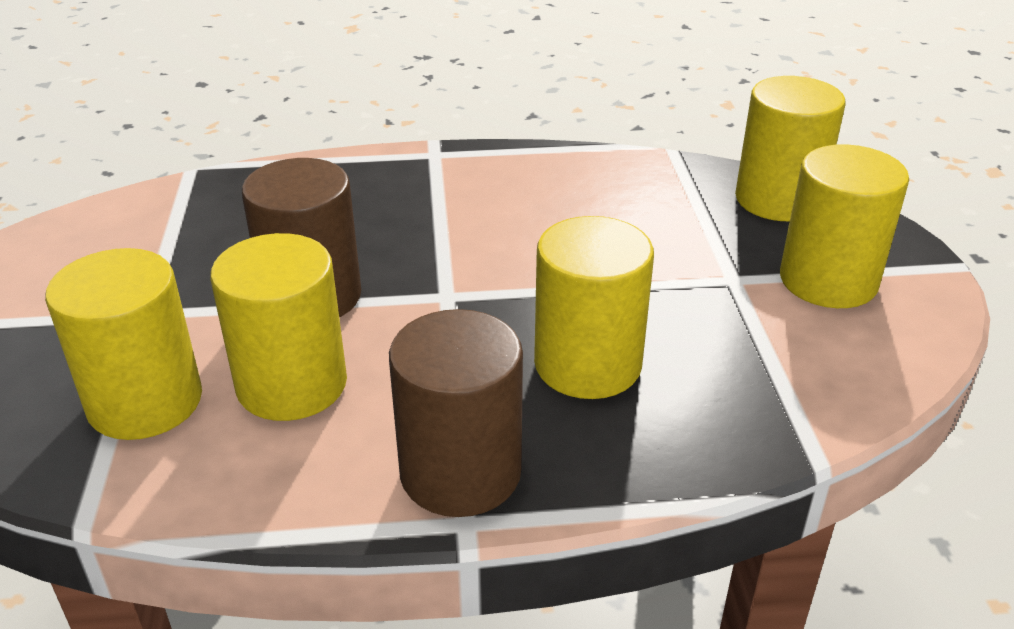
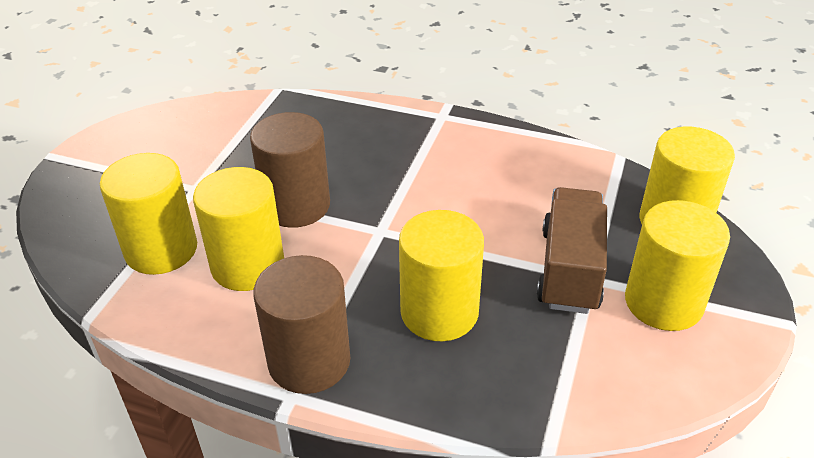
camera: 25 degrees right, 5 degrees up
none -> brown truck [537,187,607,314]

